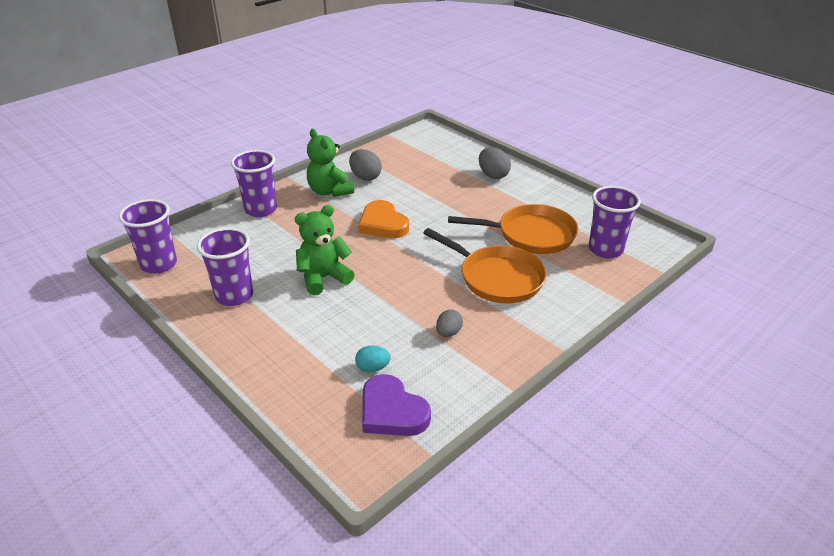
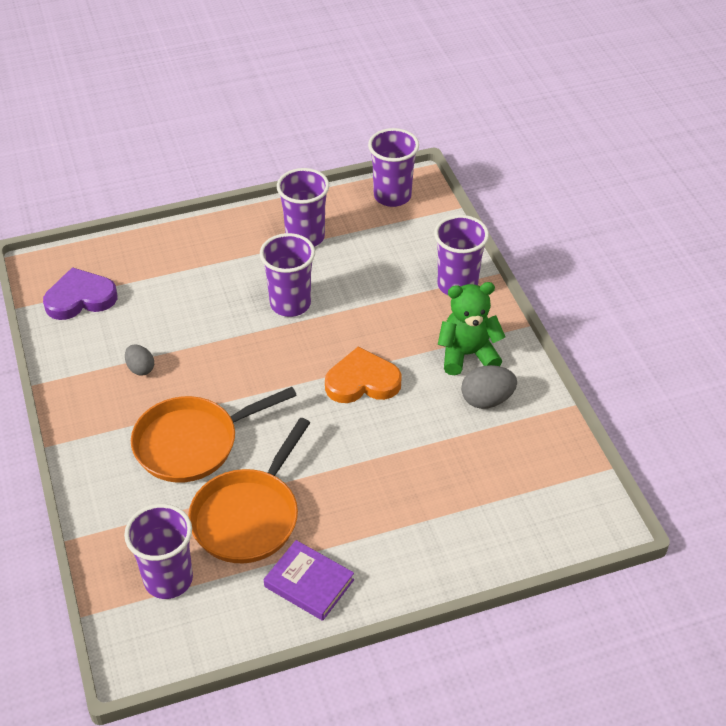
camera: 115 degrees right, 10 degrees up
green teddy bear [295,205,355,296] -> purple cup [260,233,315,317]
turquoise egg [355,346,391,372] -> none
grey egg [479,147,511,179] -> none
none -> purple book [264,540,354,621]

